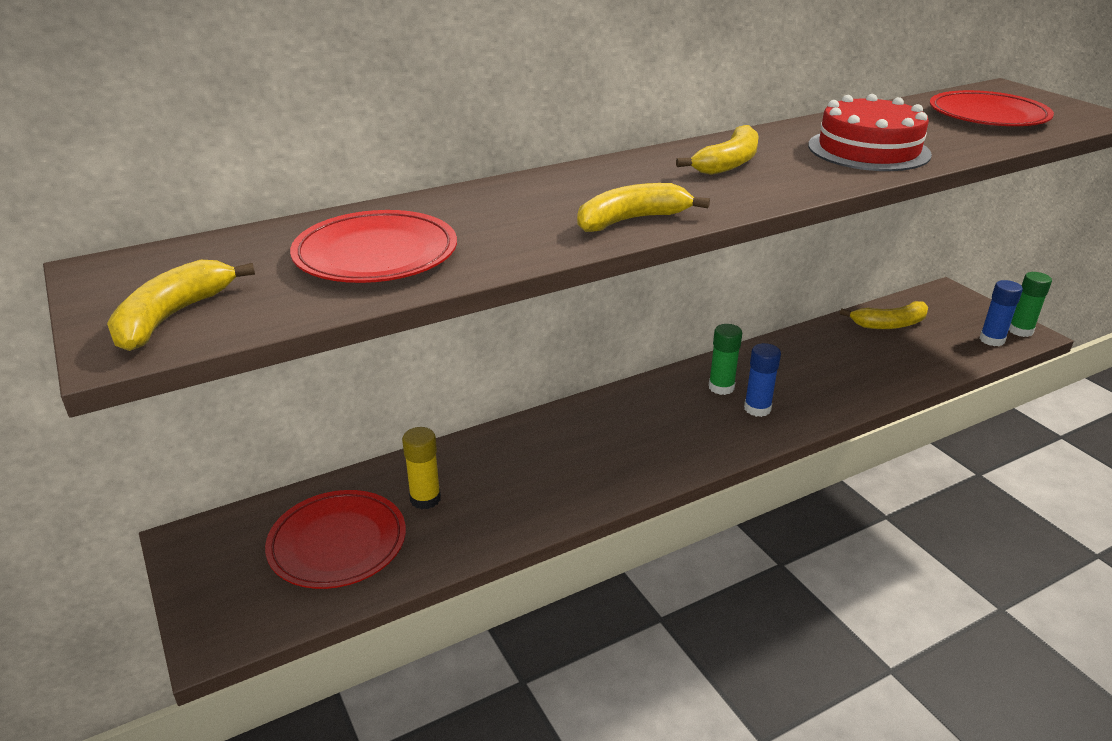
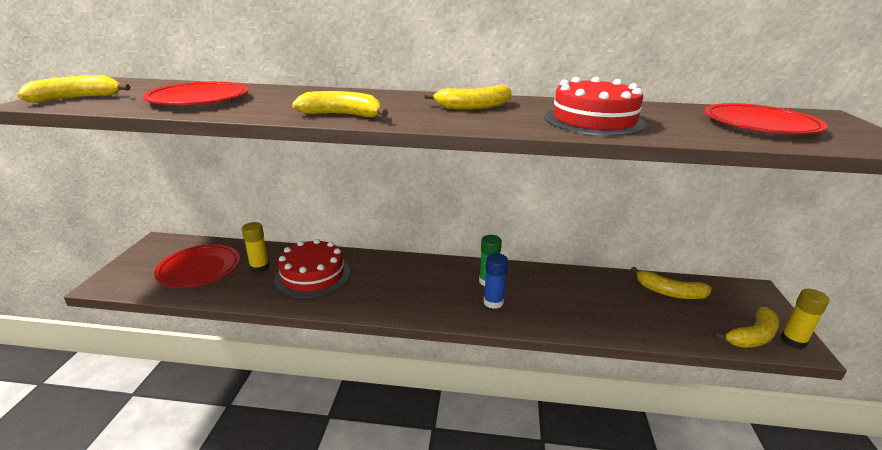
camera: 35 degrees right, 5 degrees down
blue glue stick [979,280,1023,346] -> yellow banana [714,307,779,348]
green glue stick [1009,272,1052,337] -> yellow glue stick [781,289,830,349]
none -> red cake [274,239,350,298]

